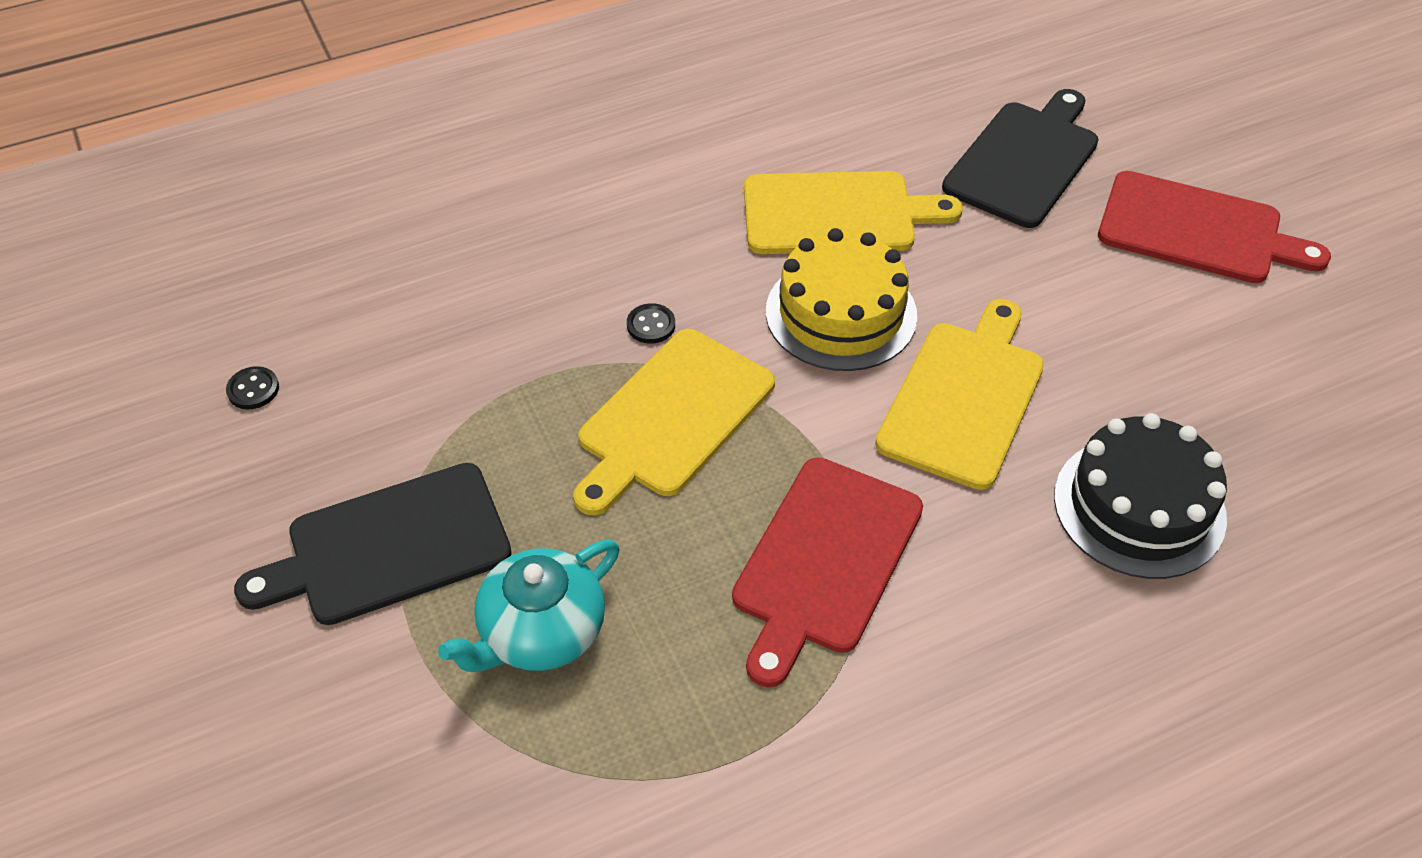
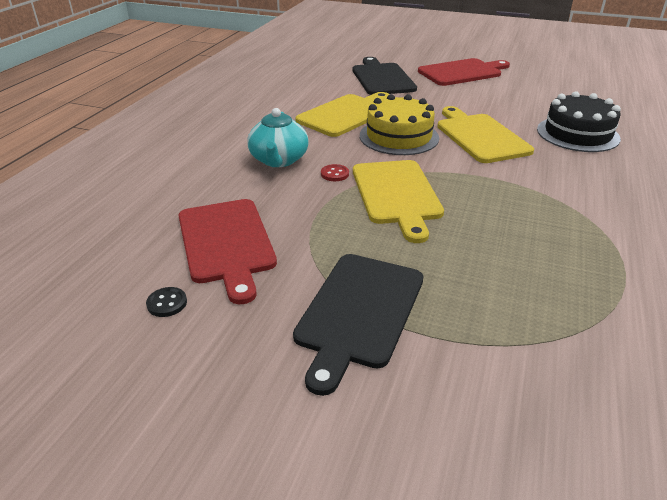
camera: 45 degrees left, 15 degrees down
turquoise teapot [438,540,619,672] -> turquoise teapot moved to [247,108,309,167]
black button [627,303,675,344] -> red button [321,164,349,181]
red cutting board [732,457,923,687] -> red cutting board moved to [178,199,277,304]

